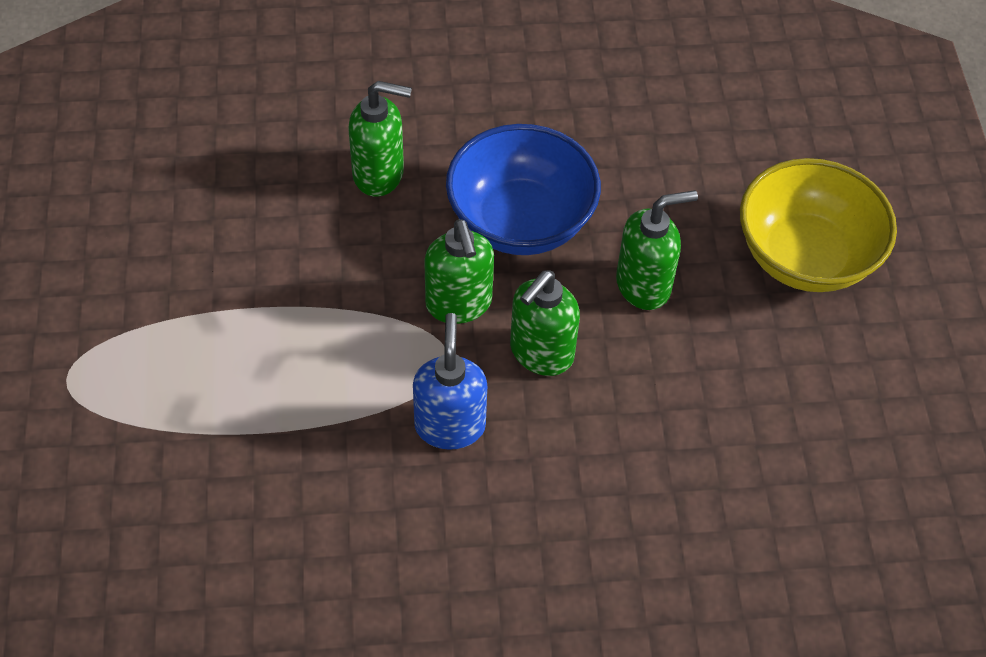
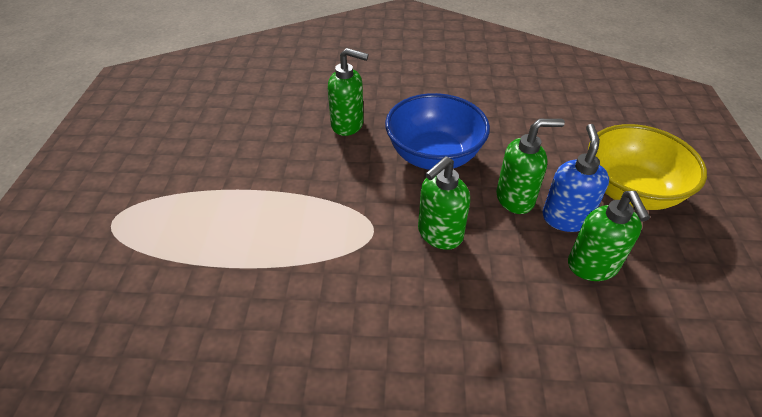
camera: 10 degrees right, 10 degrees down
blue soap dispenser [413,313,487,450] -> blue soap dispenser moved to [543,124,609,232]
green soap dispenser [424,219,494,324] -> green soap dispenser moved to [568,191,650,281]

